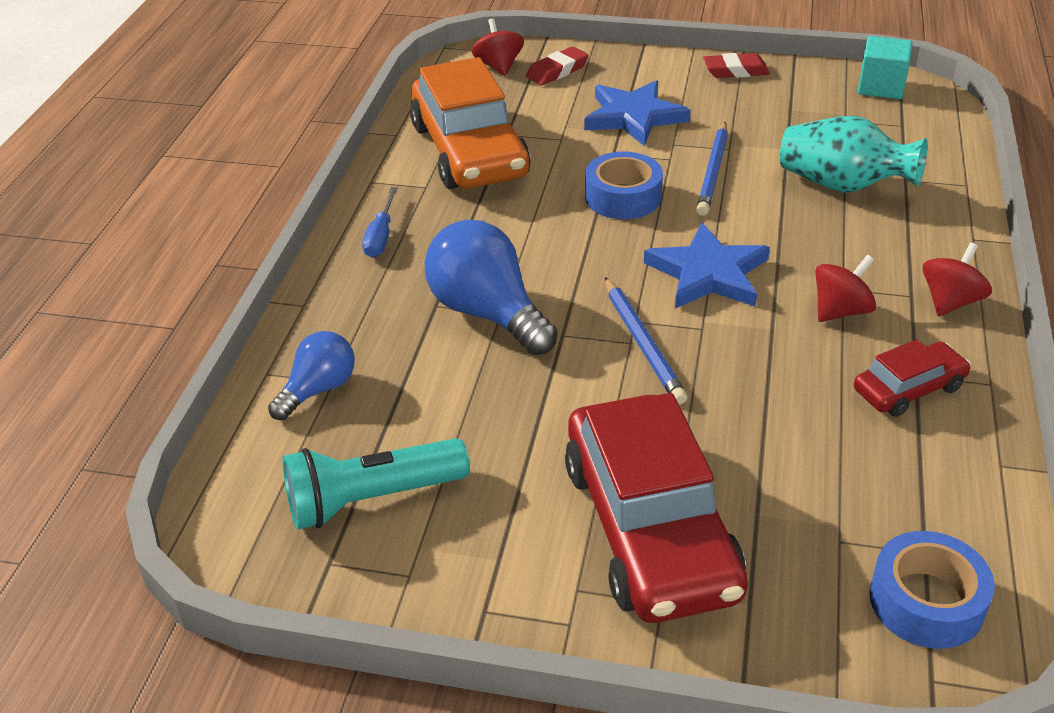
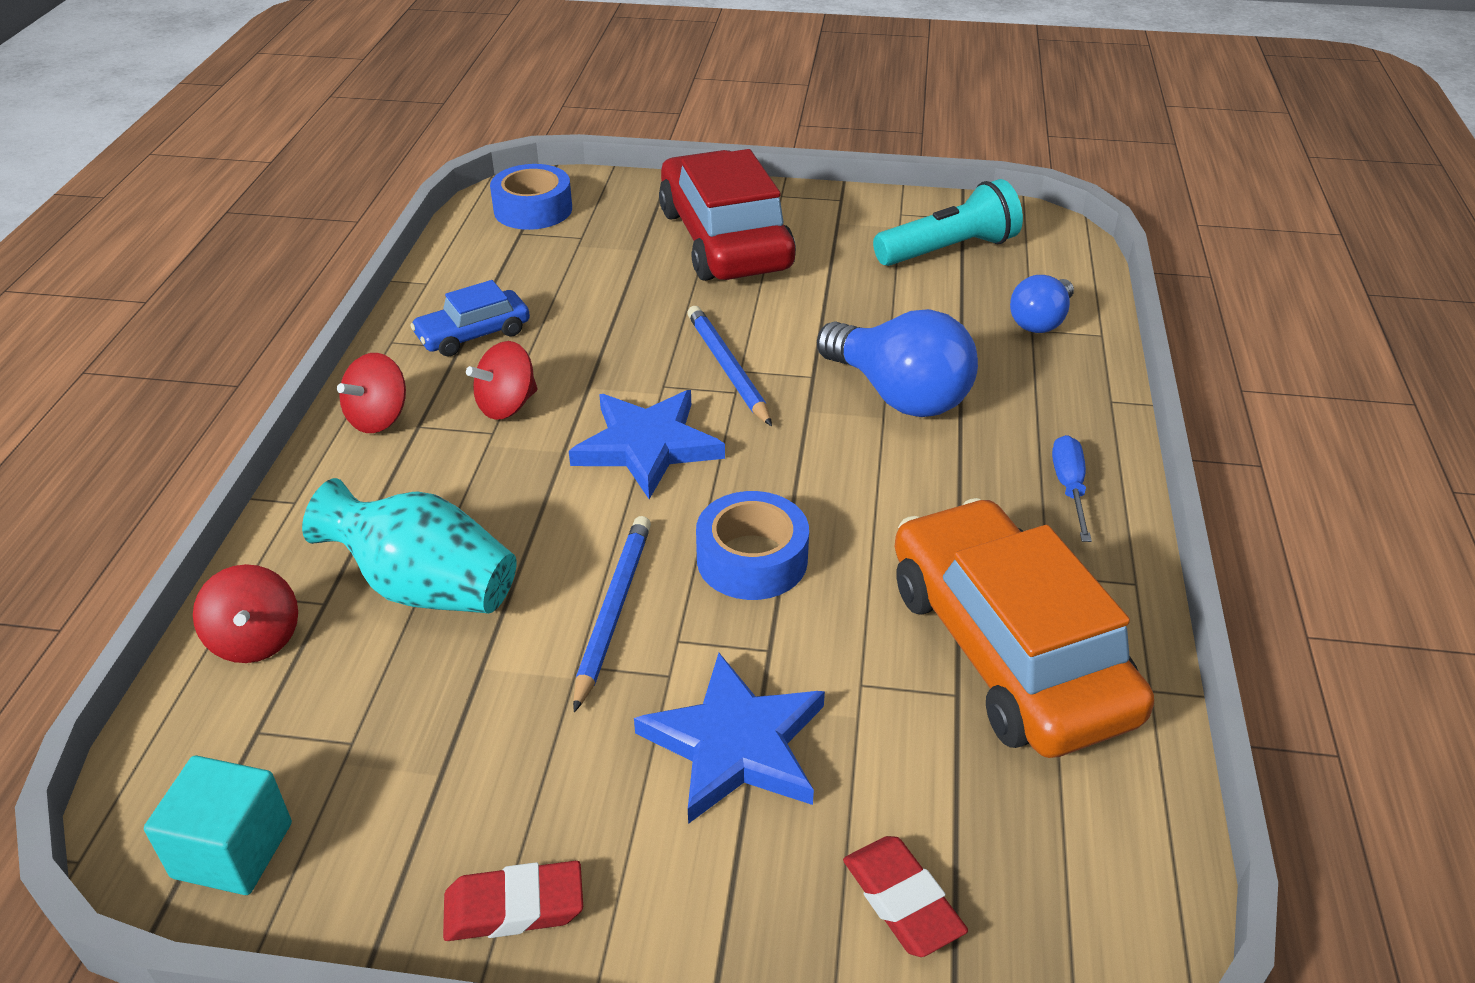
camera: 175 degrees right, 0 degrees up
red spinning top [472,18,524,76] -> red spinning top moved to [193,564,298,663]
red eraser [526,47,589,85] -> red eraser turned 75 degrees counterclockwise [843,836,968,957]
red car [854,339,971,417] -> blue car [410,280,530,357]

